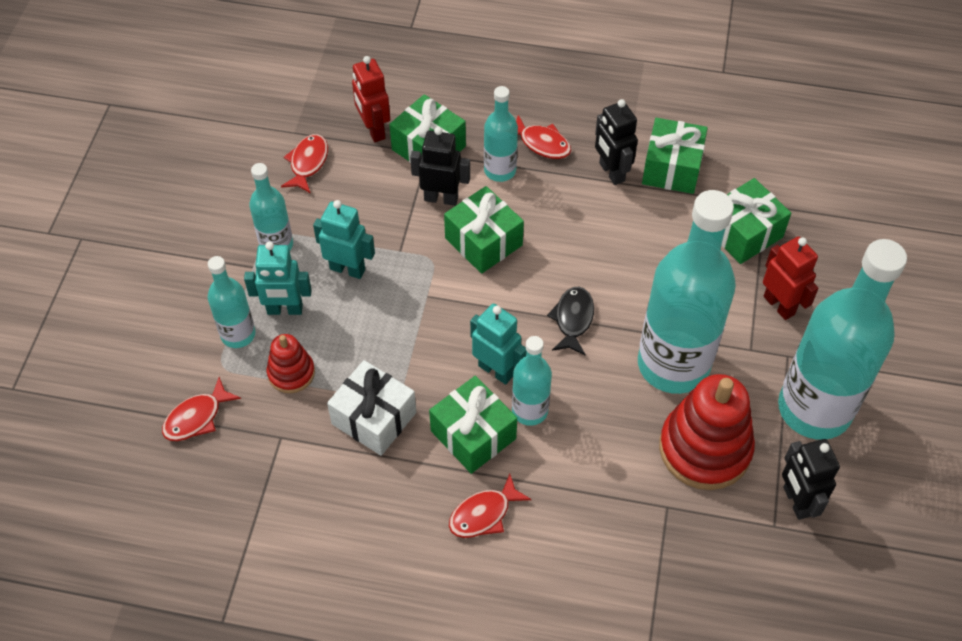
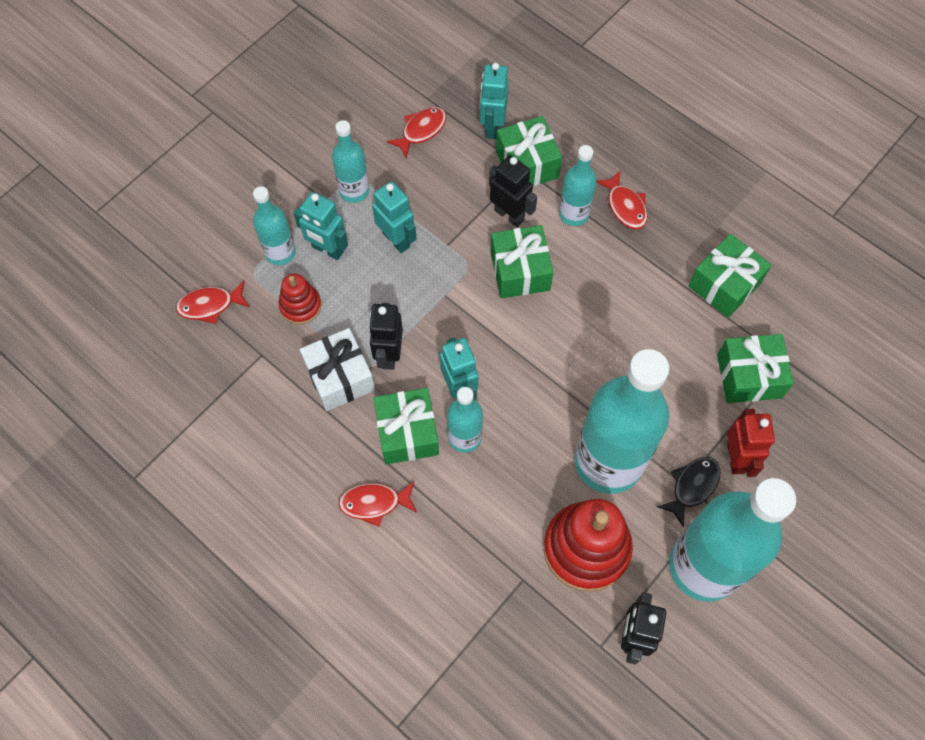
camera: 30 degrees right, 10 degrees up
red robot [352,56,390,142] -> turquoise robot [480,63,508,139]
black fish [547,287,594,355] -> black fish moved to [657,457,721,528]
black robot [595,99,638,185] -> black robot moved to [369,303,403,370]

